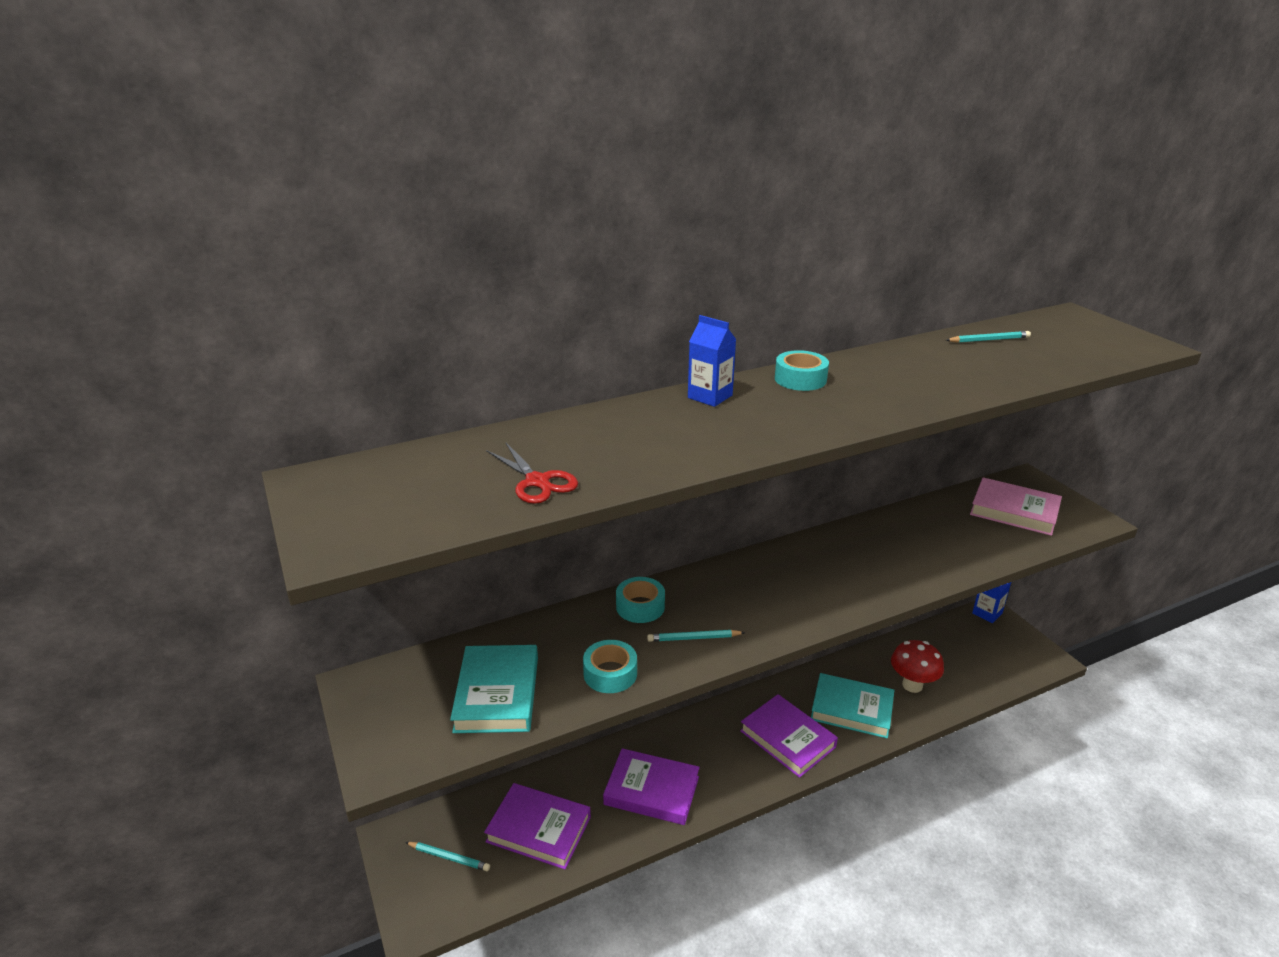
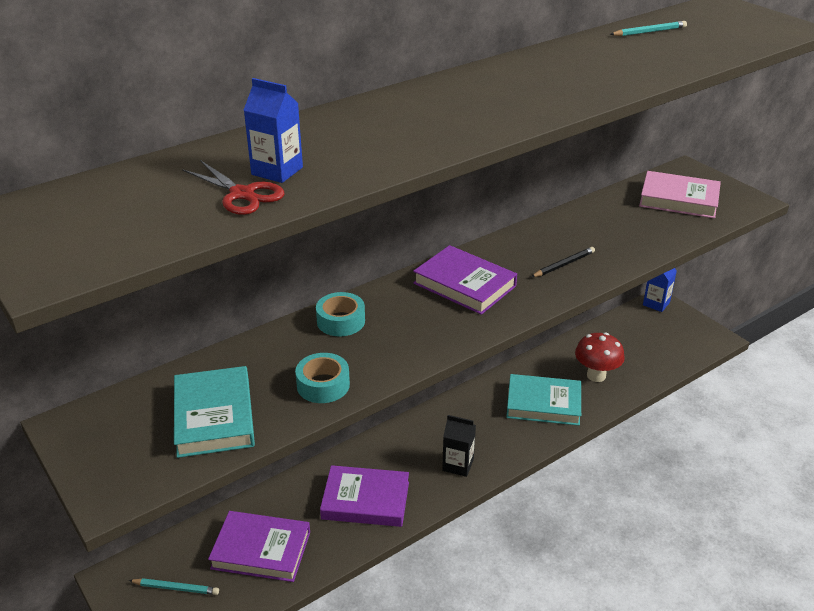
camera: 10 degrees left, 5 degrees up
turquoise pencil [647,630,745,642] -> none
blue carton [688,315,736,407] -> blue carton moved to [244,78,303,183]
purple book [740,694,838,778] -> purple book moved to [413,245,517,315]
turquoise tape [775,350,829,391] -> none
none -> black carton [442,415,476,477]
none -> black pencil [531,247,595,277]

